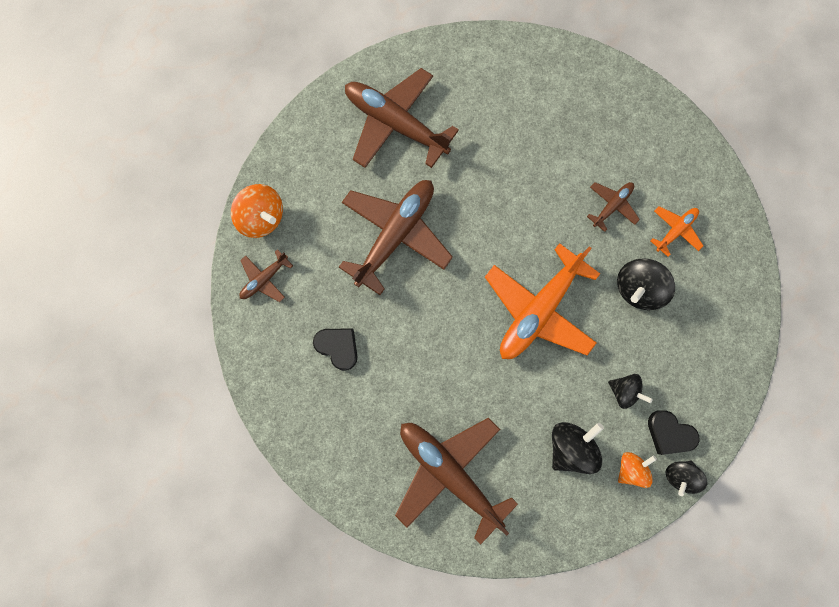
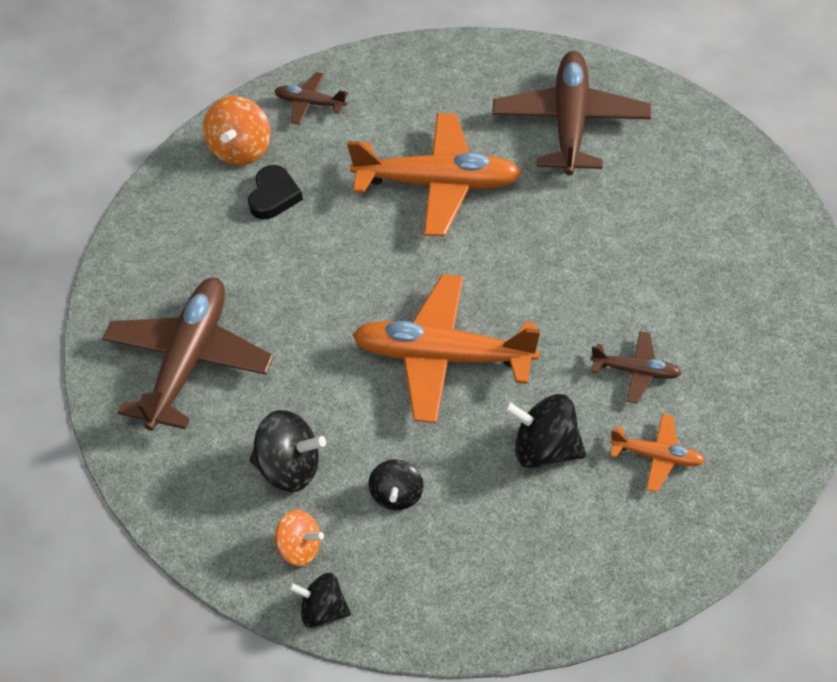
camera: 65 degrees right, 25 degrees down
orange spinning top [231,184,283,238] -> orange spinning top moved to [203,96,271,166]
brown plane [339,180,453,295] -> orange plane [347,113,521,236]
black heart [648,410,700,455] -> none

